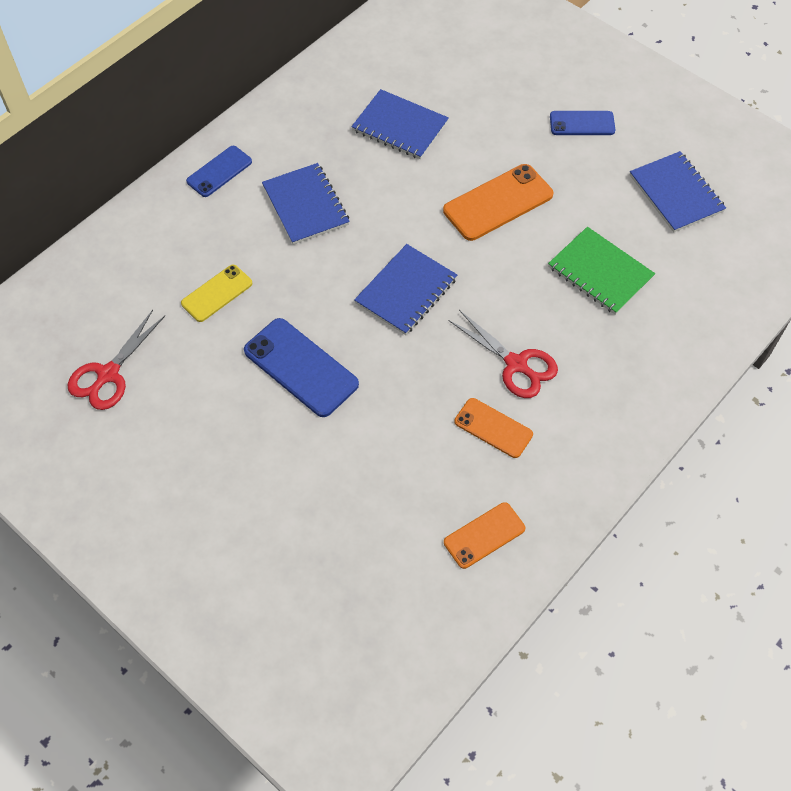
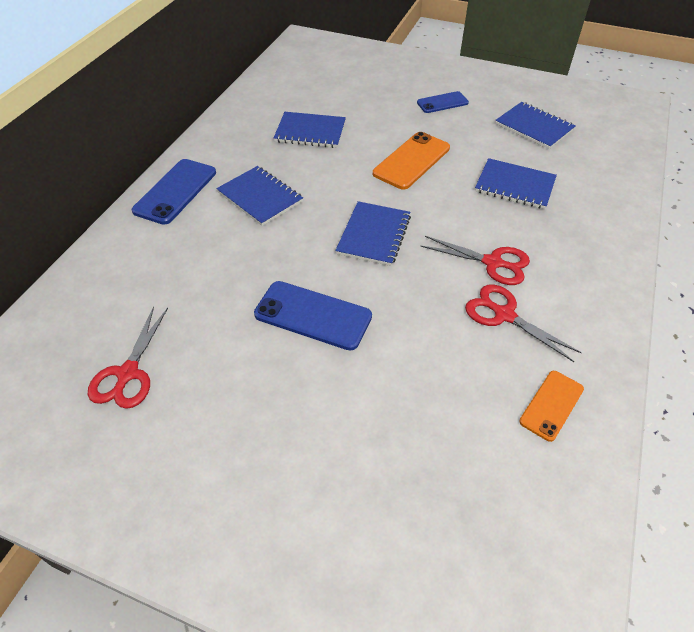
camera: 20 degrees left, 10 degrees down
yellow phone [181,265,252,322] -> none
blue phone [186,146,252,197] -> blue phone [132,159,216,225], size x1.61
orange phone [454,398,533,458] -> red scissors [465,284,582,362]
green notebook [548,227,655,315] -> blue notebook [475,158,557,209]

